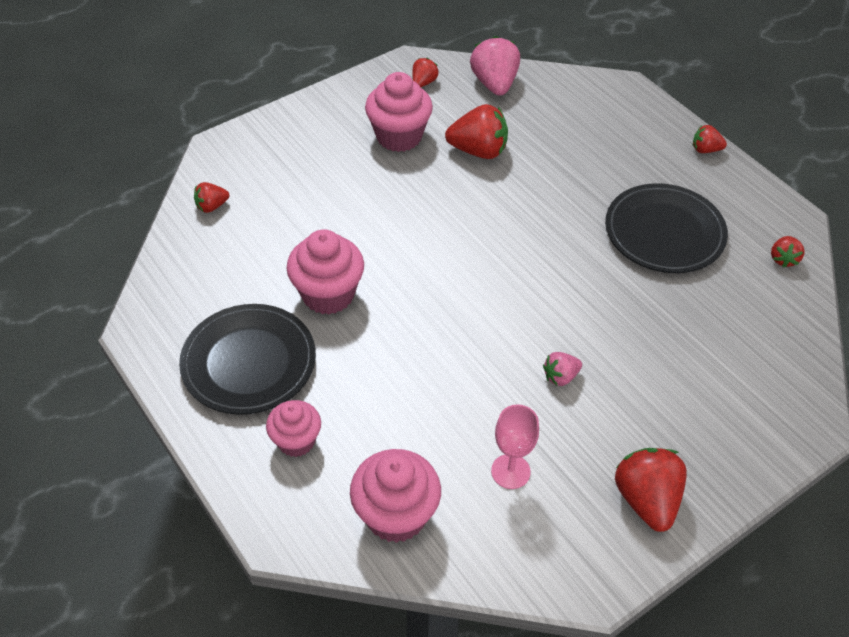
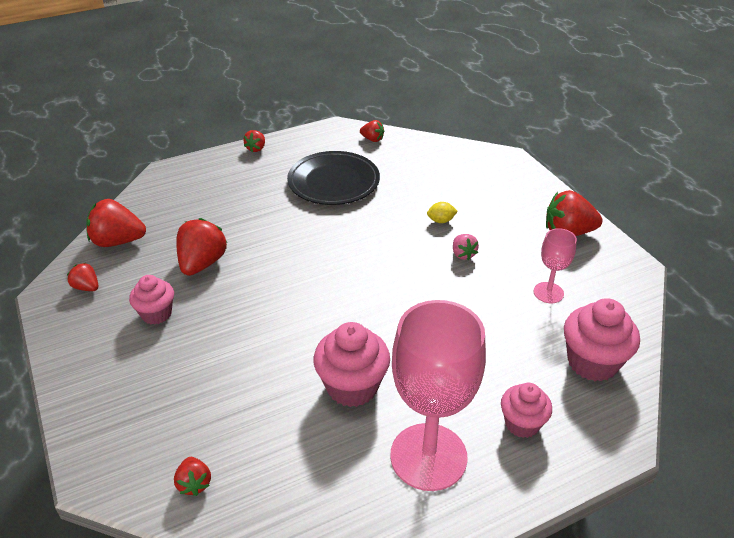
camera: 80 degrees left, 10 degrees down
black plate [179,304,316,415] -> pink goblet [390,300,486,491]
pink cupcake [365,72,433,152] -> pink cupcake [129,275,174,324], size x0.64
pink strawberry [470,36,520,96] -> red strawberry [86,199,146,247]
none -> yellow lemon [427,202,458,223]

